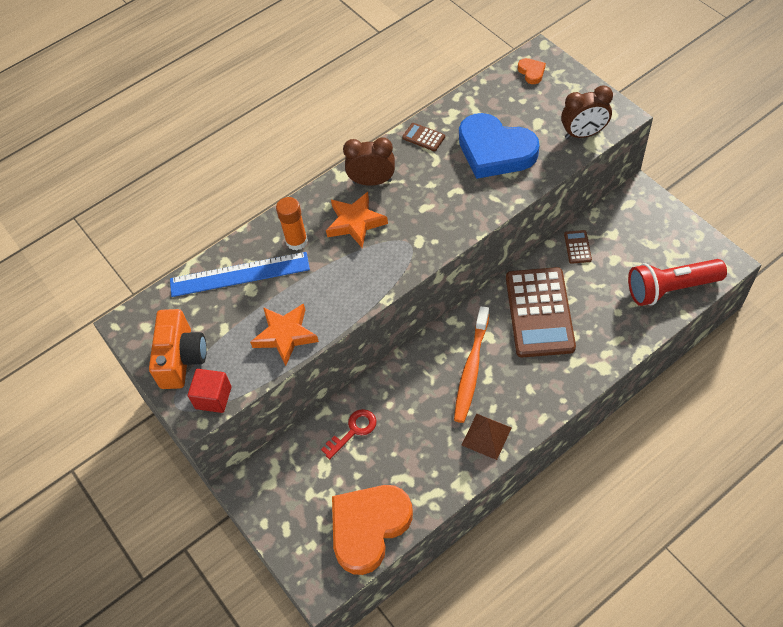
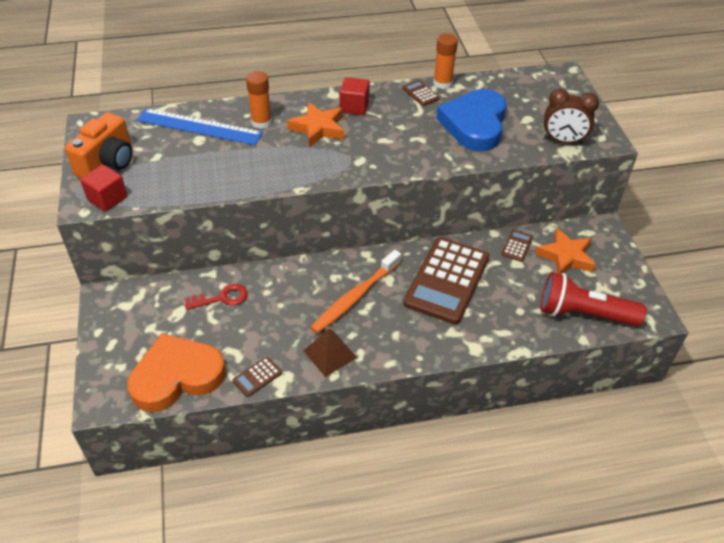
camera: 20 degrees right, 10 degrees down
orange star [250,303,319,366] -> orange star moved to [535,228,596,274]
brown clock [343,137,395,186] -> red cube [340,77,370,115]
blue heart [459,113,539,179] -> blue heart turned 45 degrees clockwise [436,89,507,151]
orange heart [518,58,546,84] -> none
none -> brown calculator [233,357,282,397]
none -> orange glue stick [433,33,458,89]

